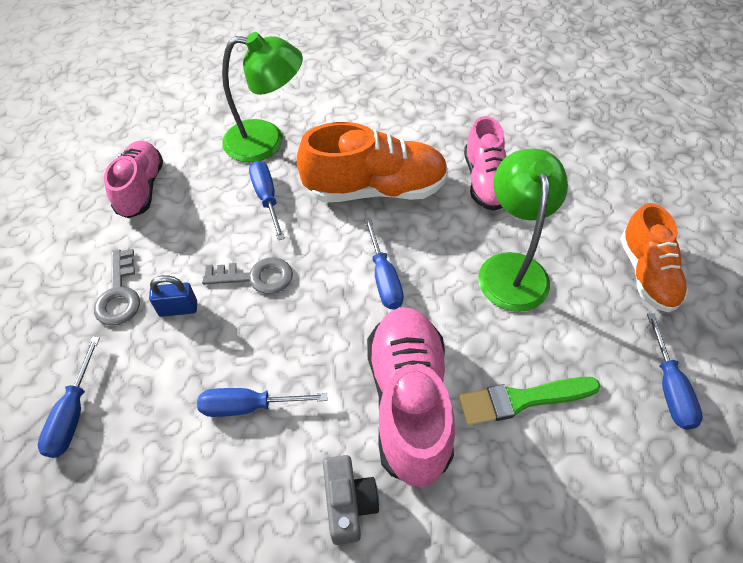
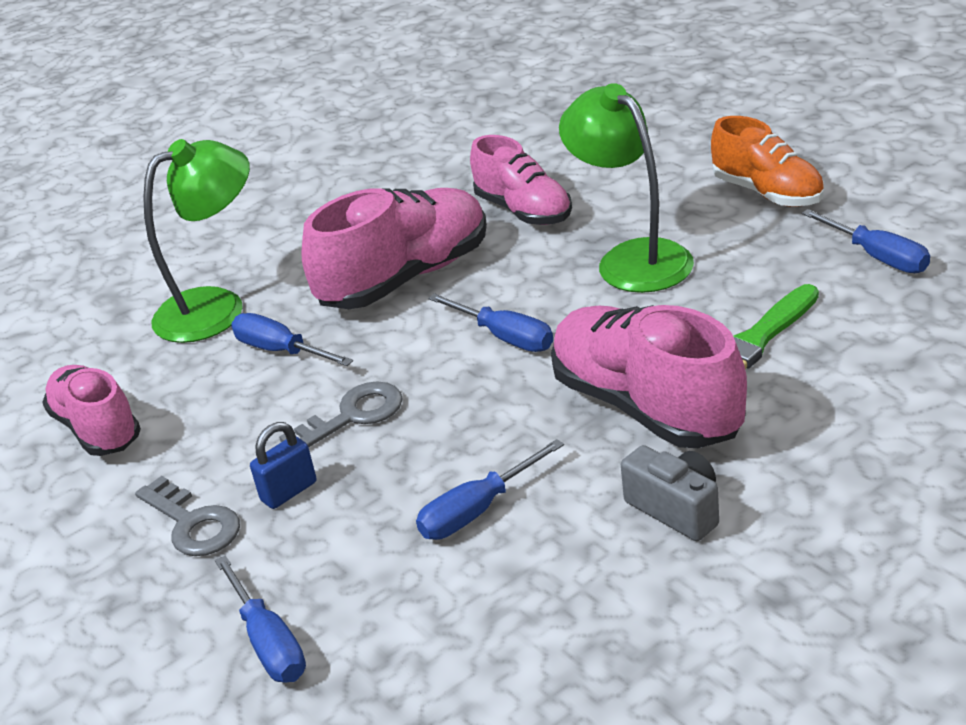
camera: 30 degrees left, 20 degrees down
orange shoe [296,122,448,202] -> pink shoe [301,188,487,309]

